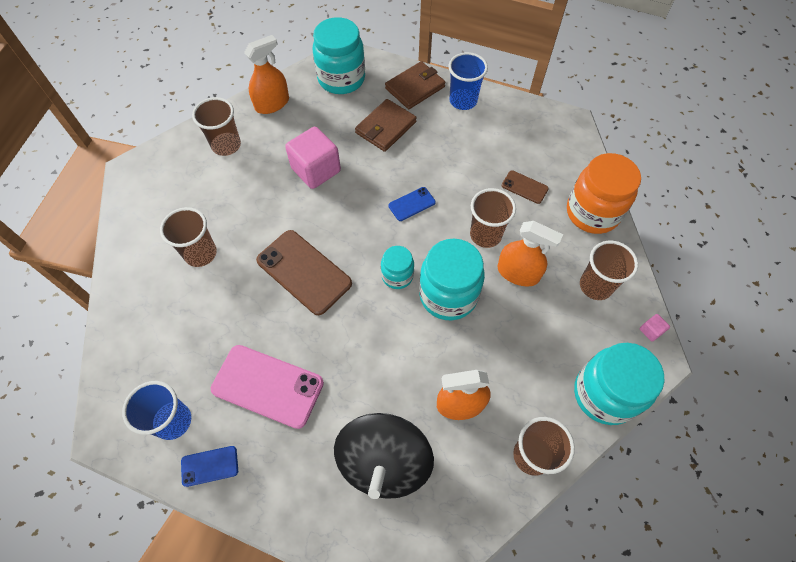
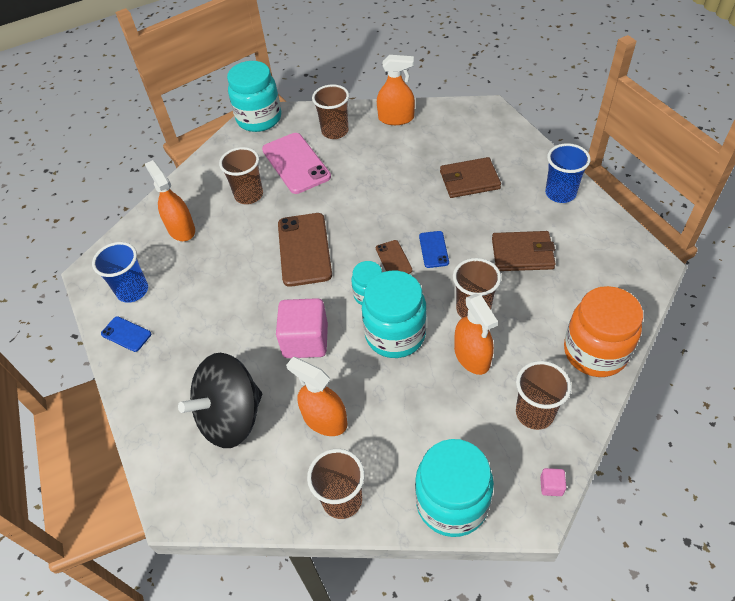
camera: 45 degrees right, 10 degrees down
pink phone [211,345,324,429] -> pink phone moved to [262,133,331,194]
pink cube [285,127,341,189] -> pink cube moved to [276,298,328,358]
turquoise jar [313,17,365,94] -> turquoise jar moved to [227,61,281,132]
brown wallet [385,61,445,109] -> brown wallet moved to [492,231,556,271]
blue phone [389,187,436,221] -> blue phone turned 75 degrees clockwise [419,231,449,268]
brown phone [502,170,549,204] -> brown phone moved to [376,240,412,274]
none -> orange spray bottle [145,160,195,241]

